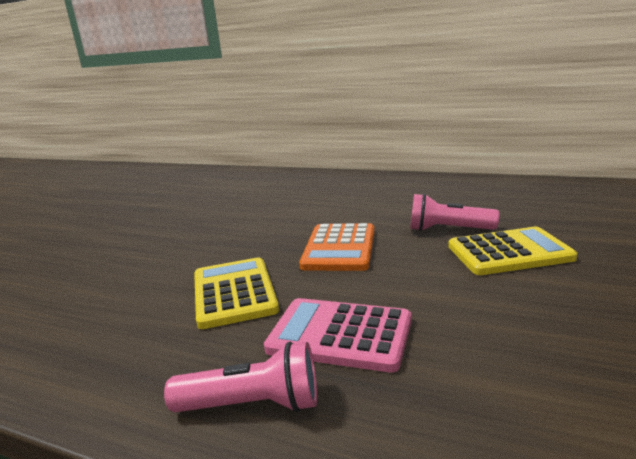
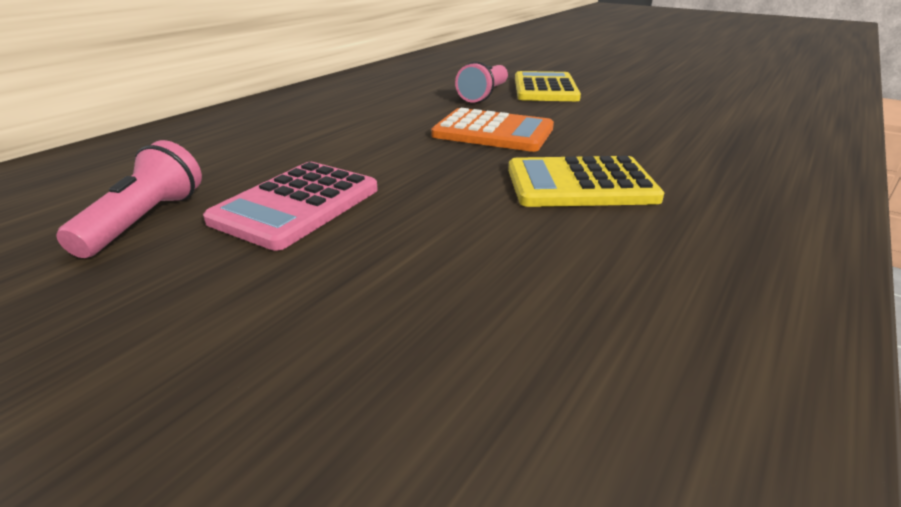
camera: 80 degrees left, 10 degrees up
pink flashlight [164,342,317,412] -> pink flashlight moved to [56,140,202,258]
pink calculator [264,298,412,373] -> pink calculator moved to [203,162,378,251]

